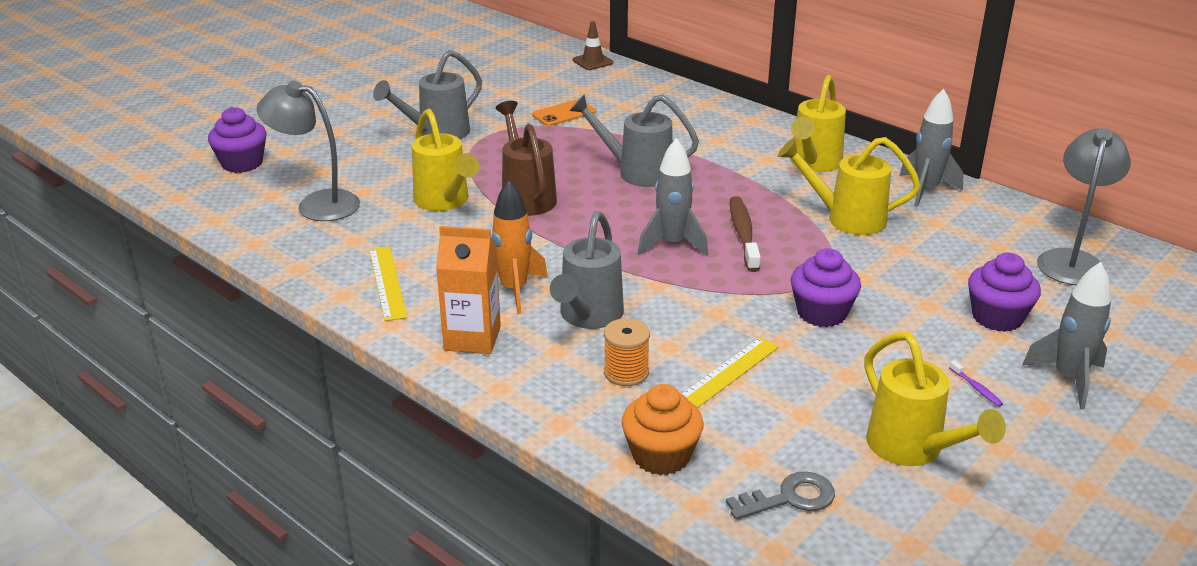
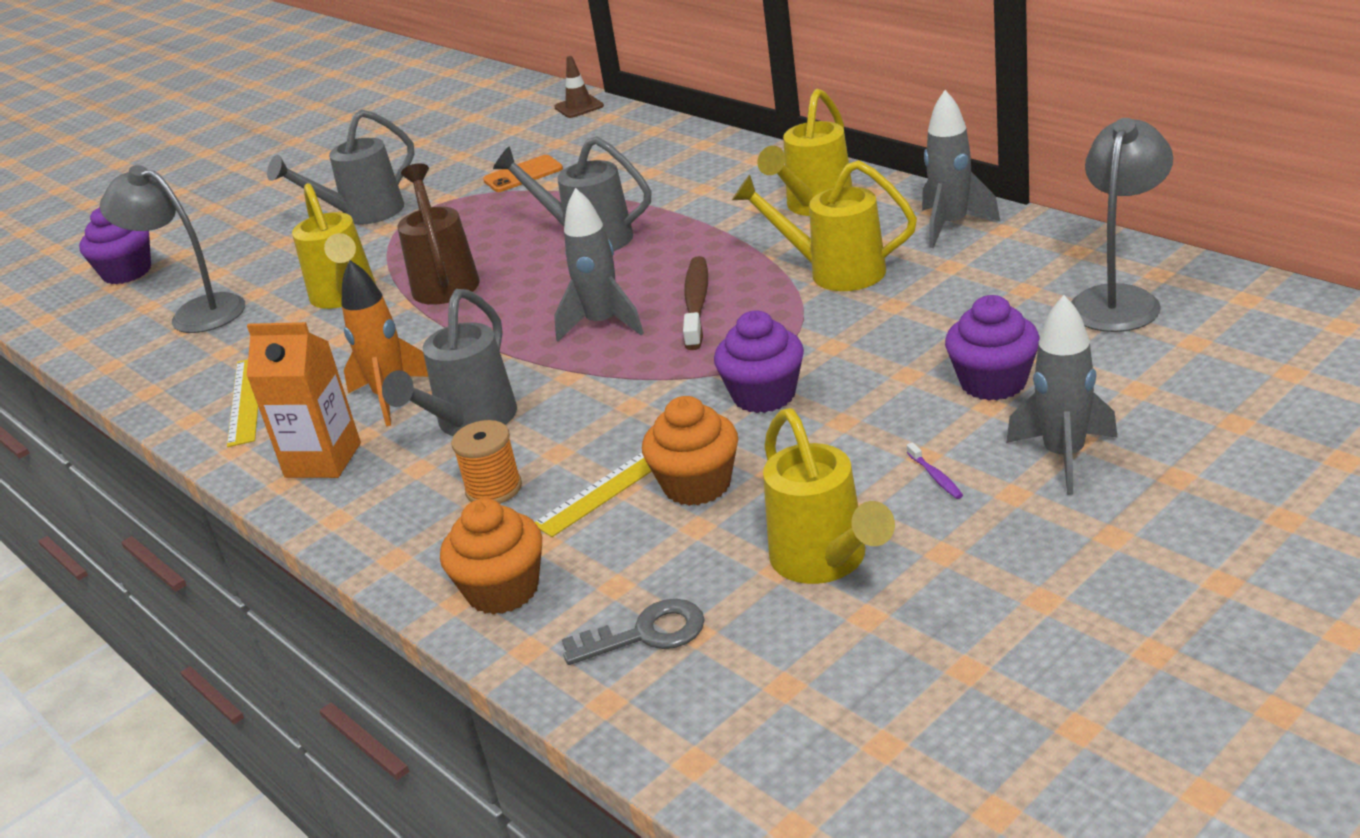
camera: 10 degrees right, 0 degrees up
none -> orange cupcake [642,396,738,506]

